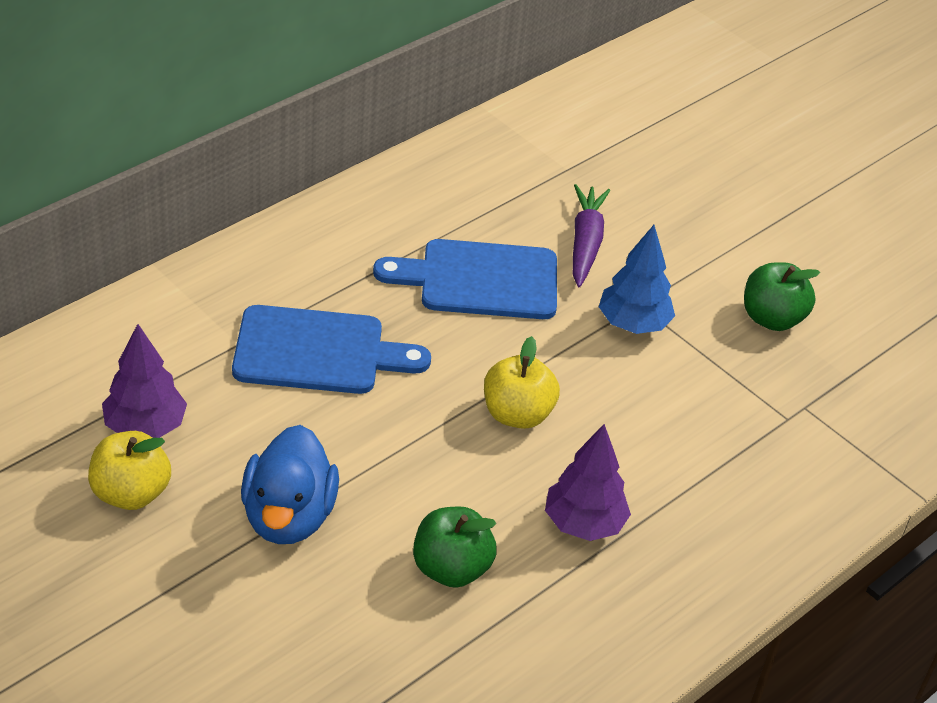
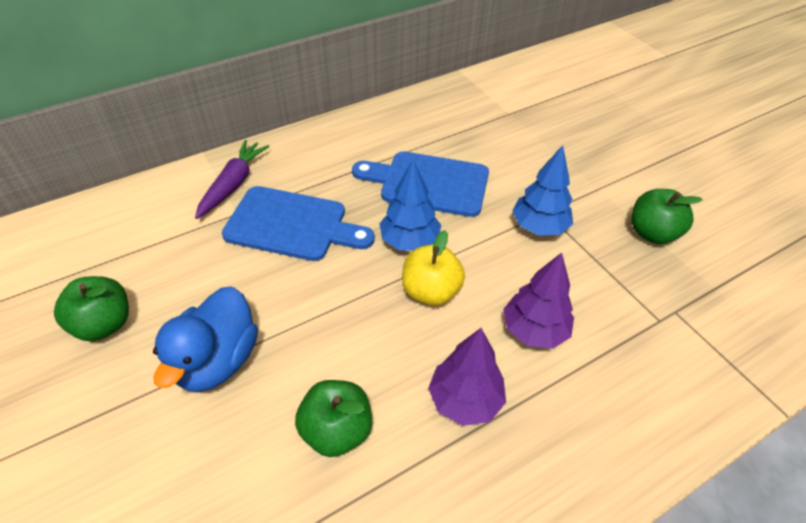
camera: 15 degrees right, 5 degrees up
yellow apple [88,431,171,510] -> green apple [54,276,129,341]
purple tree [102,324,187,438] -> purple tree moved to [503,252,574,349]
purple carrot [573,184,610,287] -> purple carrot moved to [195,140,270,219]
none -> blue tree [379,160,441,251]

